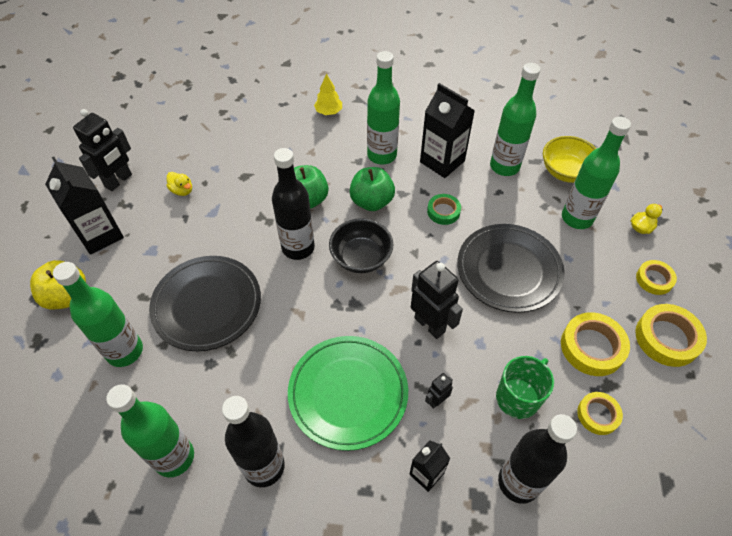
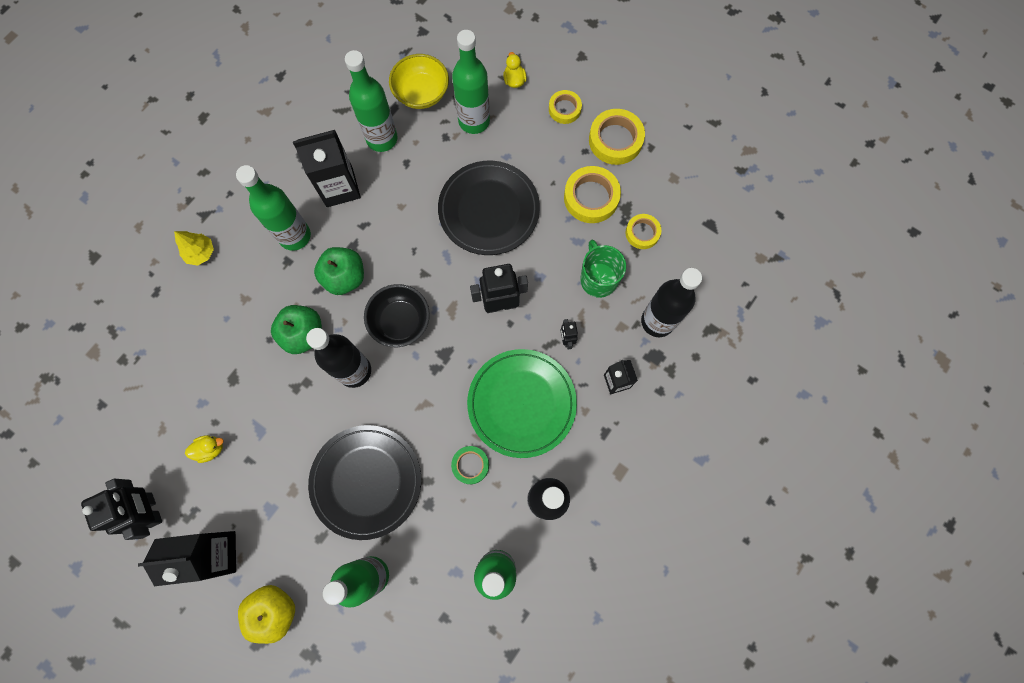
camera: 60 degrees left, 20 degrees up
green tape [427,194,461,225] -> green tape moved to [451,446,489,484]

